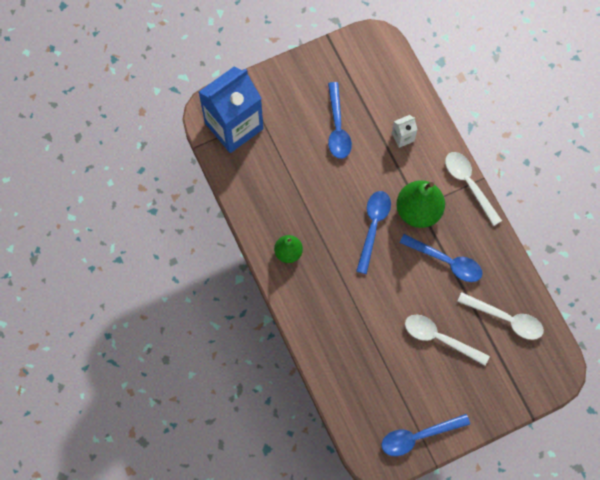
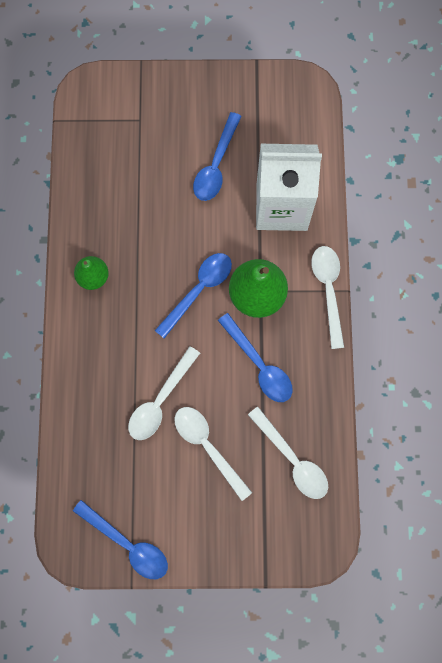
camera: 25 degrees right, 5 degrees up
blue carton [199,67,263,153] -> none
blue spoon [381,414,470,456] -> blue spoon turned 150 degrees counterclockwise [73,500,168,579]
white carton [392,115,418,148] -> white carton [256,144,322,231], size x2.45
none -> white spoon [128,346,200,440]

